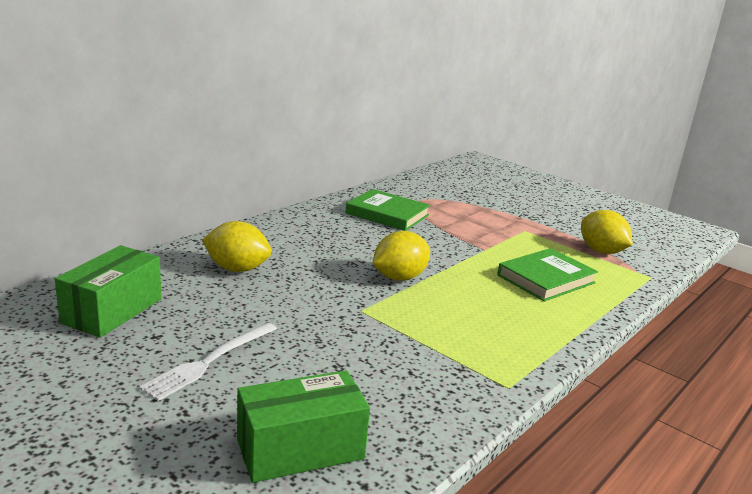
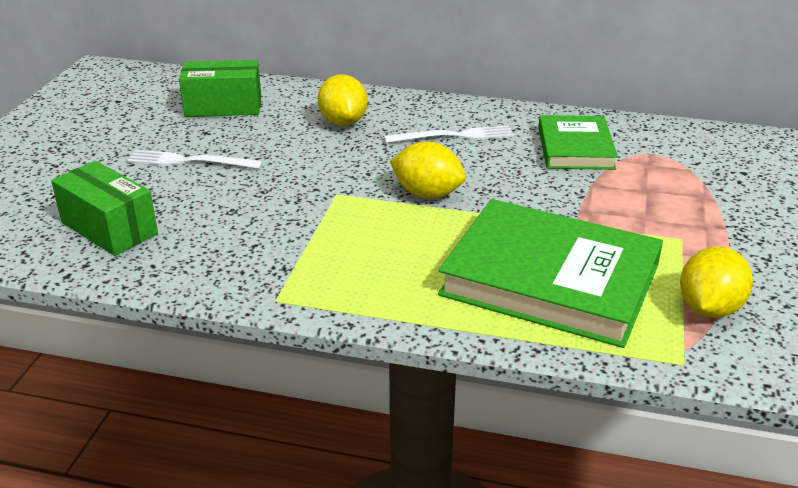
camera: 65 degrees right, 10 degrees up
green book [497,248,598,302] -> green book [438,199,663,348], size x1.73
none -> white fork [384,125,514,143]

